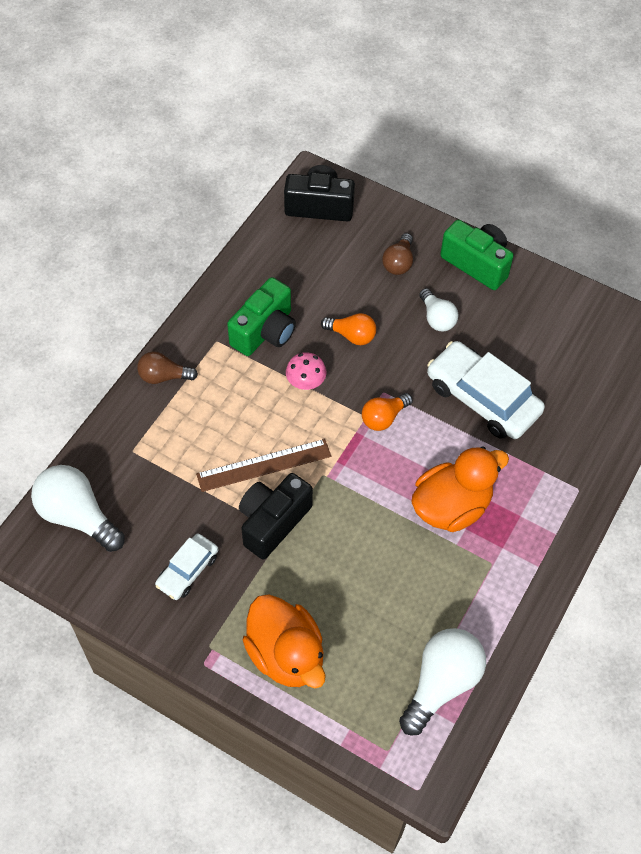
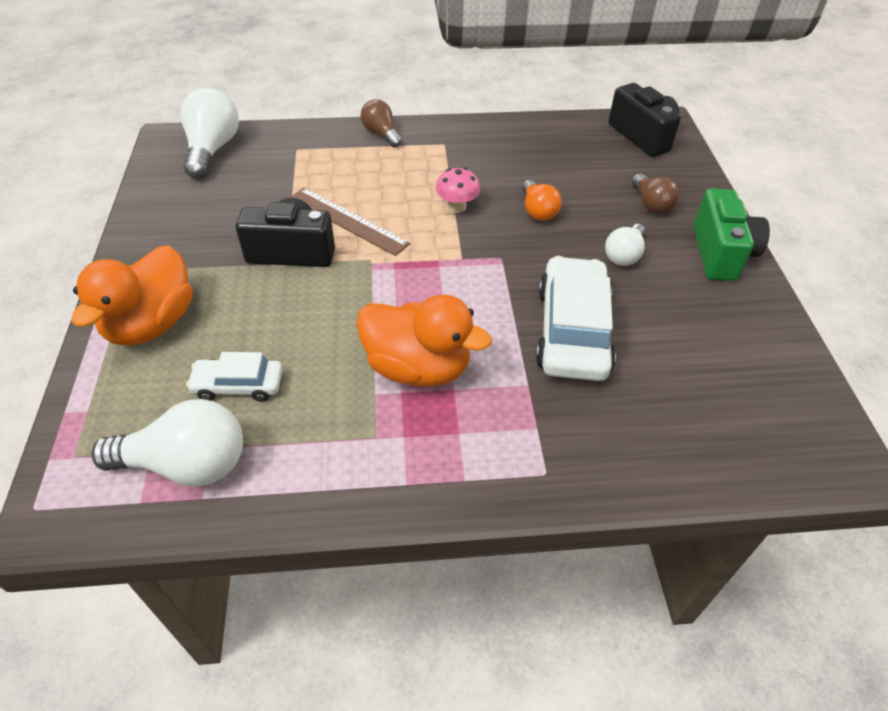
camera: 55 degrees right, 10 degrees down
white car [155,533,218,600] -> white car moved to [186,352,283,402]
green camera [227,277,296,356] -> none
orange light bulb [362,393,413,431] -> none
brown light bulb [382,233,413,275] -> brown light bulb turned 90 degrees counterclockwise [632,174,679,213]

